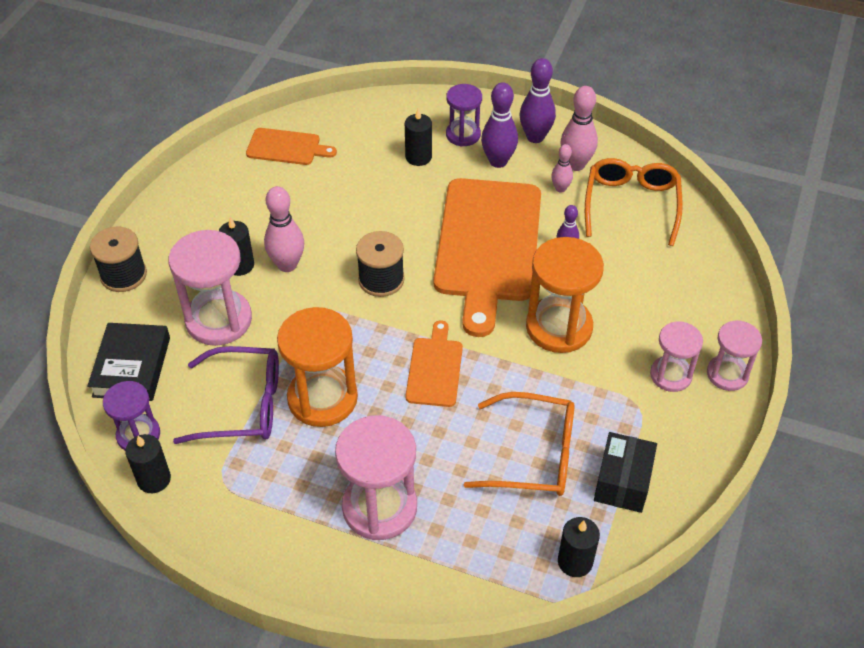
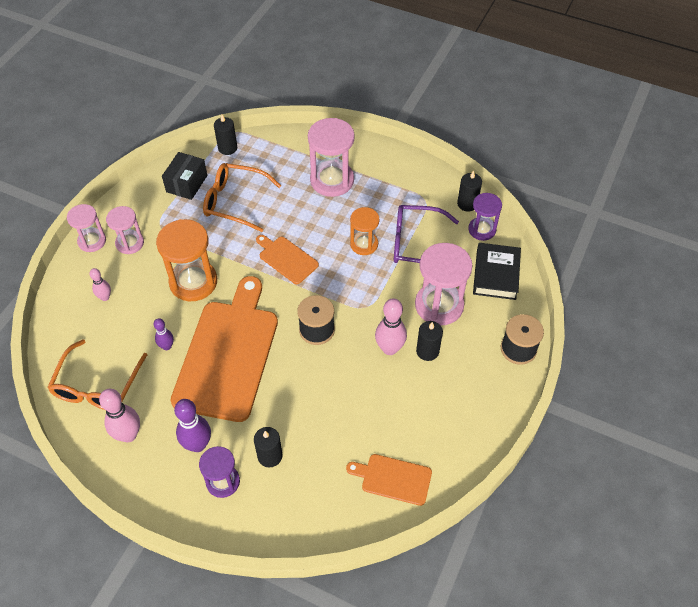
camera: 175 degrees left, 5 degrees up
orange hourglass [277,307,358,427] -> orange hourglass [350,207,380,255], size x0.60
orange cutting board [405,320,463,407] -> orange cutting board turned 120 degrees clockwise [256,235,319,284]
purple bowling pin [520,58,556,143] -> none
pink bowling pin [551,144,573,193] -> pink bowling pin moved to [89,268,111,301]

